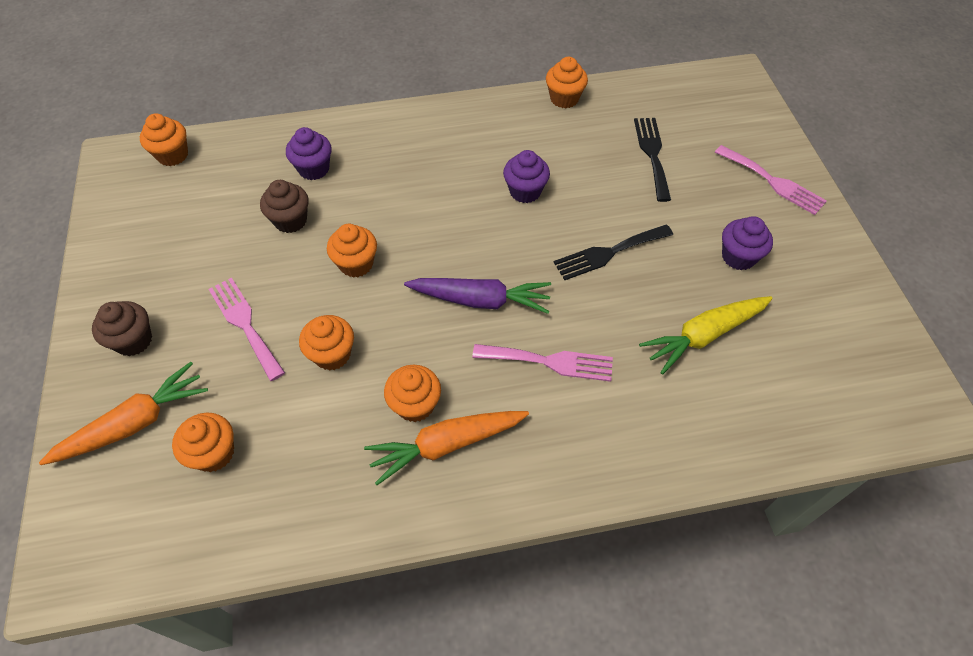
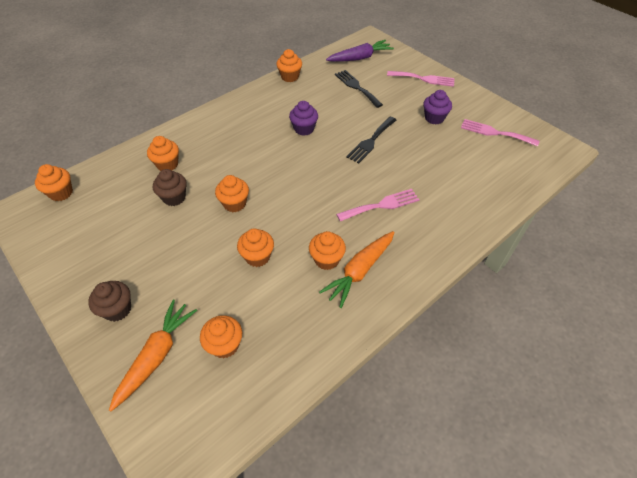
camera: 30 degrees left, 5 degrees down
pink fork [209,277,285,381] -> pink fork moved to [461,119,539,147]
purple cupcake [286,127,331,180] -> orange cupcake [147,136,179,171]
purple carrot [404,278,551,314] -> purple carrot moved to [326,40,394,62]
yellow carrot [639,296,773,375] -> none

